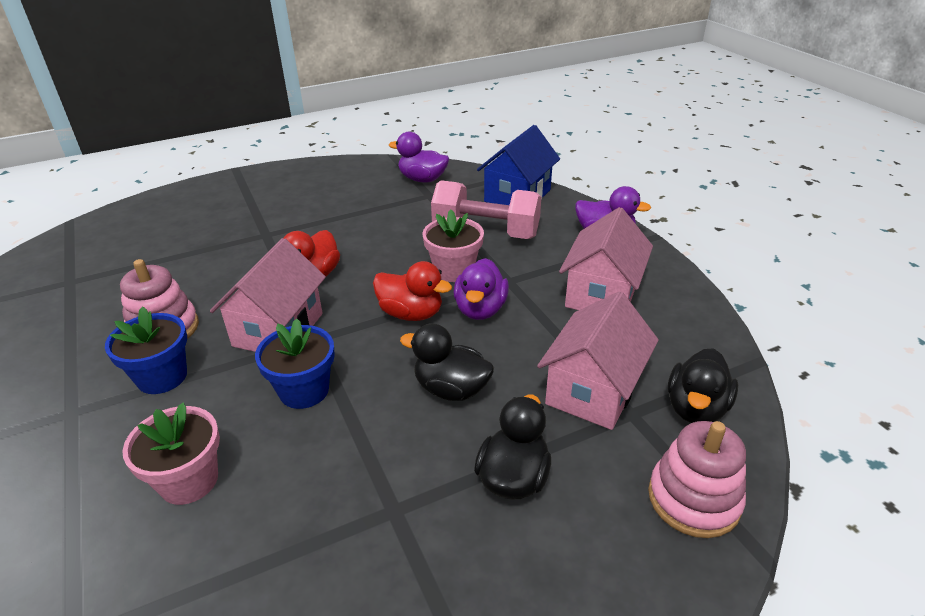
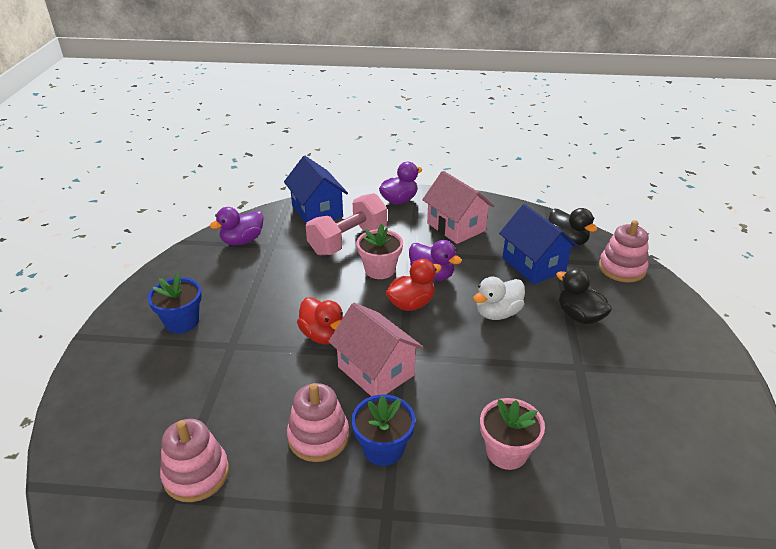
camera: 60 degrees left, 0 degrees up
blue flower pot [255,318,335,409] -> blue flower pot moved to [148,273,202,334]
black duck [400,323,494,401] -> white duck [473,277,525,320]
pink house [537,291,659,430] -> blue house [499,204,578,284]
none -> pink stacking toy [160,419,229,502]

